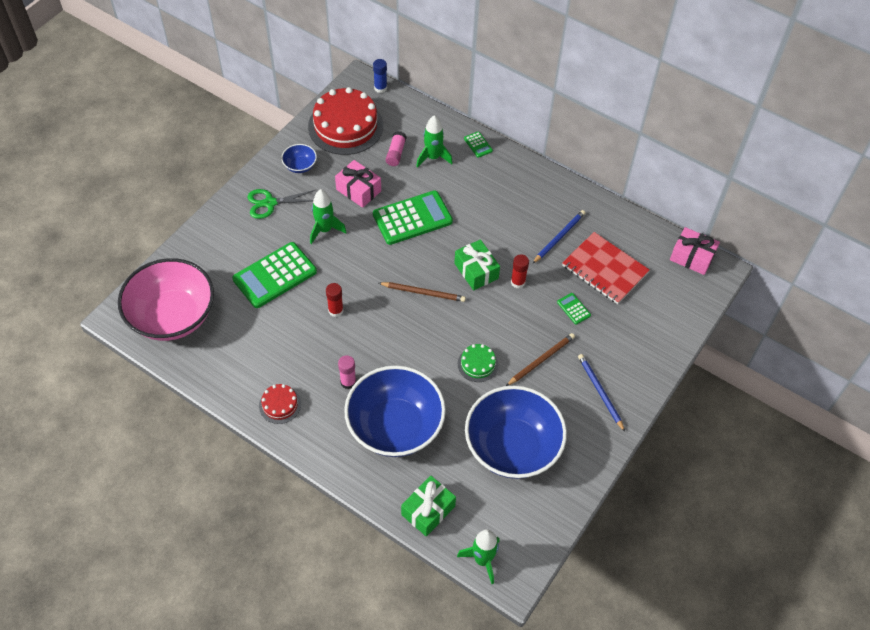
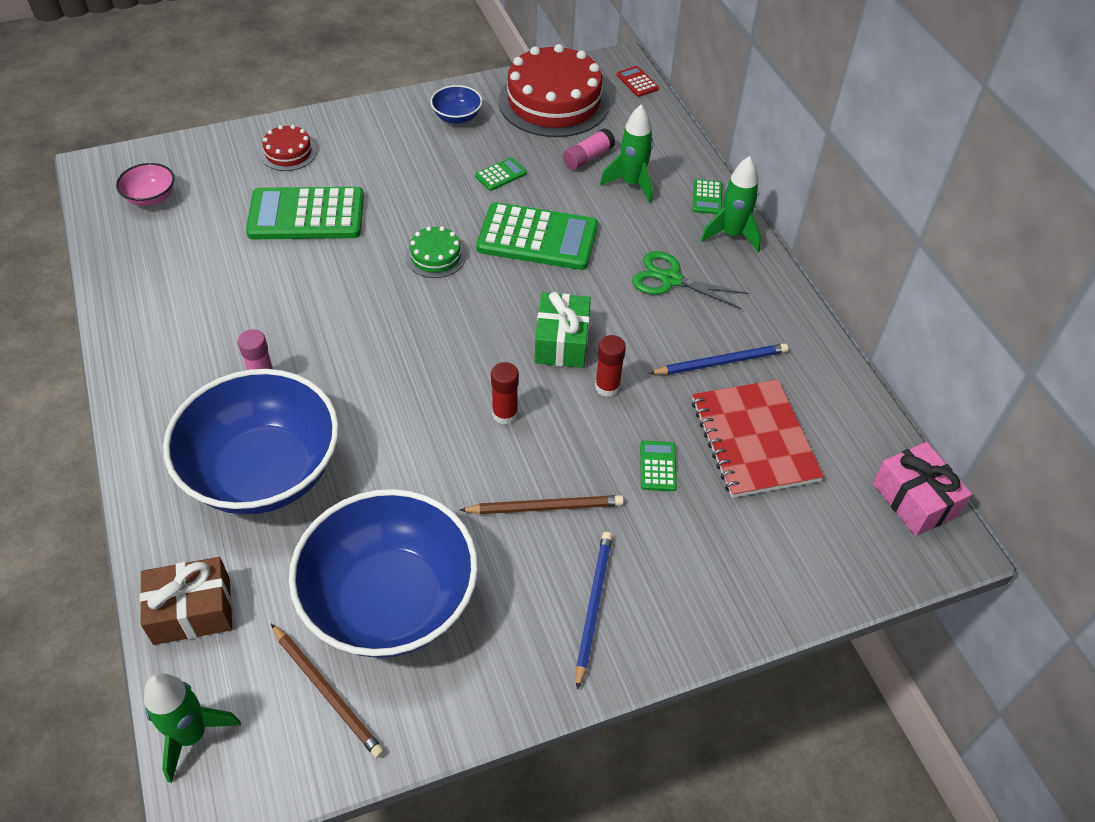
camera: 35 degrees right, 5 degrees down
pink bowl [118,258,214,341] -> pink bowl [116,163,174,206], size x0.42
green scissors [247,189,315,219] -> green scissors moved to [632,251,749,309]
red cake [259,384,301,424] -> red cake moved to [260,125,317,171]
green rocket [310,189,347,244] -> green rocket moved to [701,156,761,252]
red glue stick [326,283,343,317] -> red glue stick moved to [491,362,519,424]
pink gift [335,160,381,208] -> green calculator [475,157,527,191]
blue glue stick [373,59,387,93] -> red calculator [617,66,659,97]
brown pencil [379,282,466,302] -> brown pencil moved to [271,624,384,758]
green gift [401,476,456,537] -> brown gift [140,557,232,645]
green cake [458,344,498,382] -> green cake moved to [406,226,466,278]

